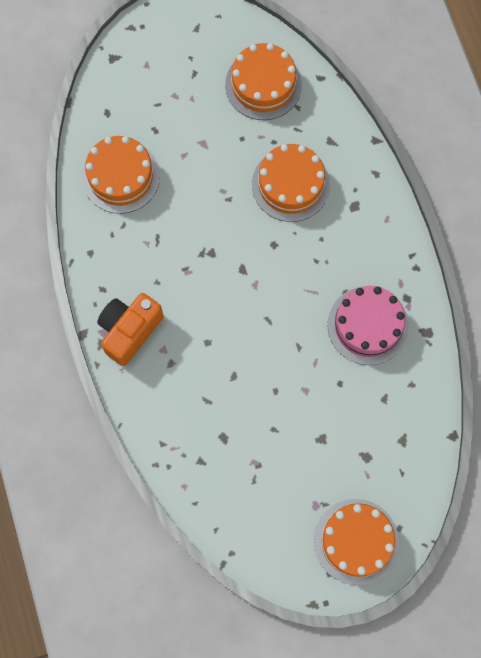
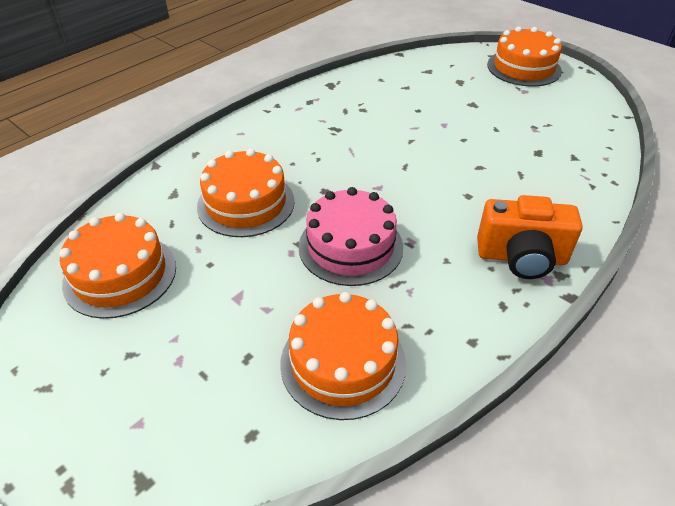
camera: 120 degrees left, 30 degrees down
pink cake [328,286,409,365] -> pink cake moved to [299,187,403,286]

